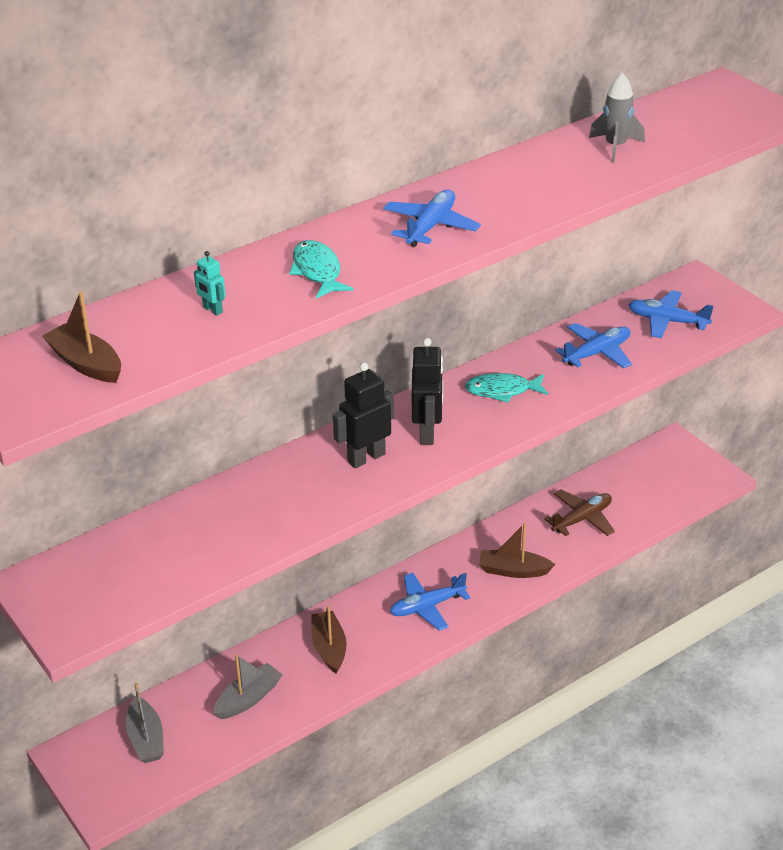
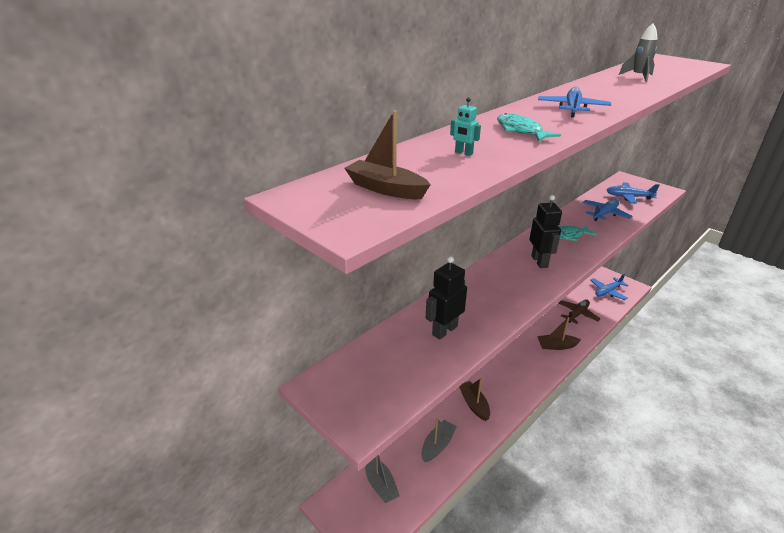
camera: 10 degrees left, 5 degrees down
black robot [333,362,394,468] -> black robot moved to [426,256,467,340]
blue plane [390,573,470,631] -> blue plane moved to [590,274,628,300]

